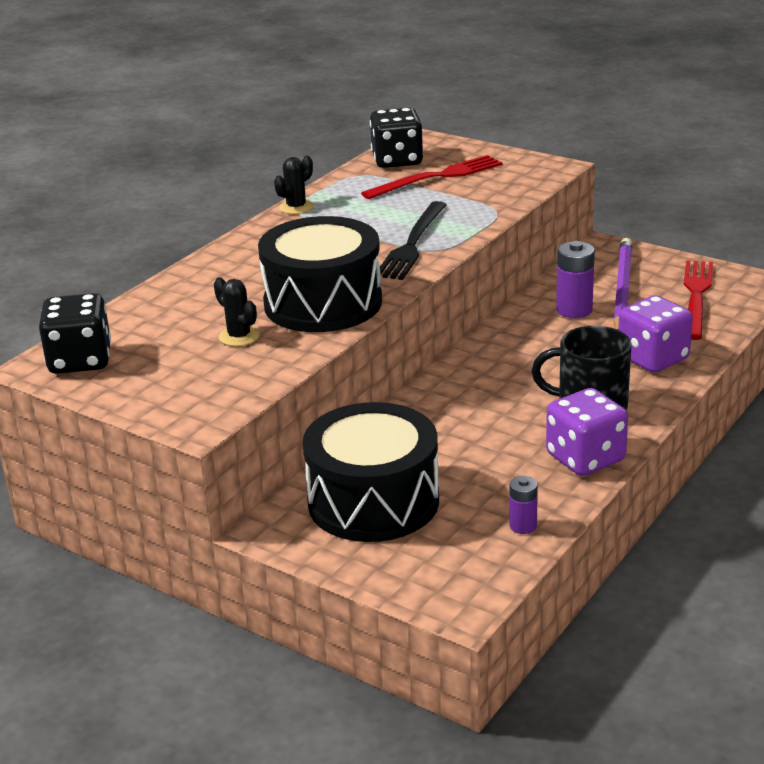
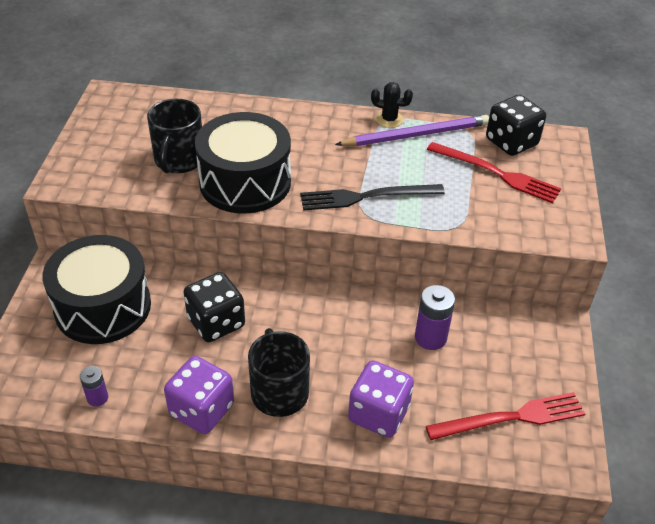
camera: 60 degrees right, 15 degrees up
black dice [39,293,111,374] -> black dice moved to [183,272,245,342]
black cactus [214,277,260,346] -> black mug [147,99,202,173]
purple pencil [613,238,632,330] -> purple pencil moved to [335,115,489,147]

